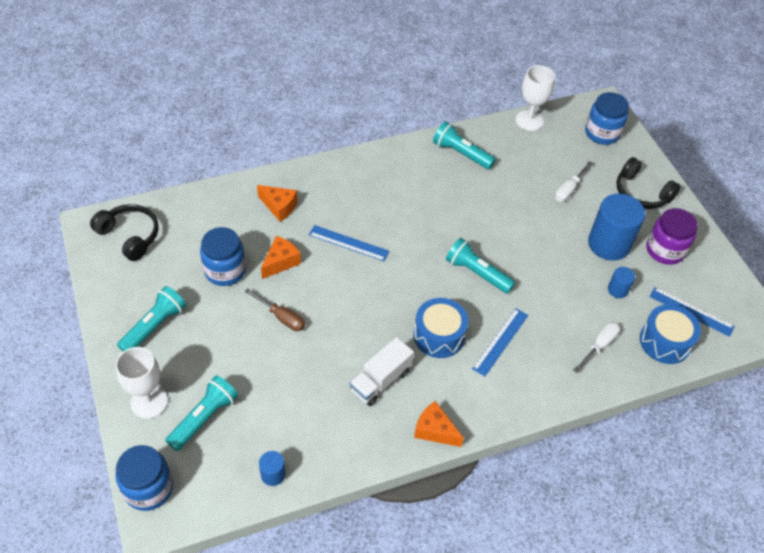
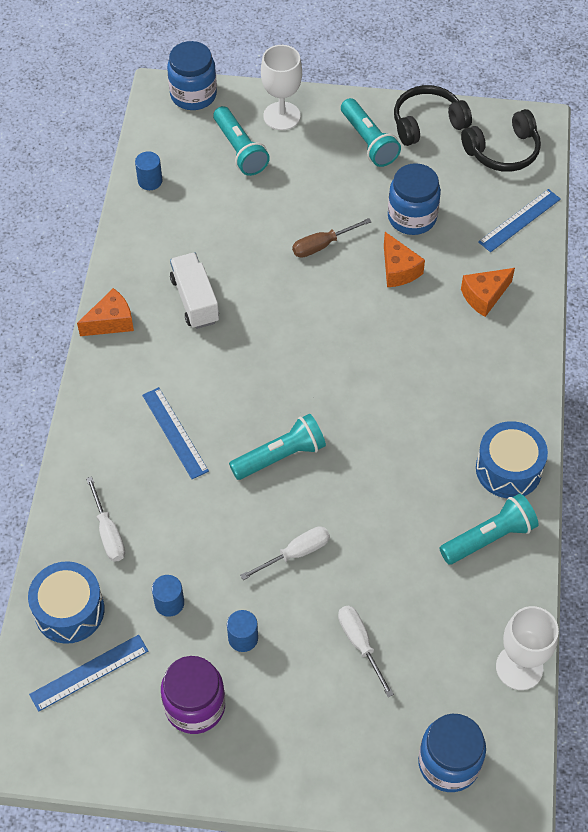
camera: 120 degrees right, 5 degrees up
blue ruler [309,225,389,261] -> blue ruler moved to [478,189,561,252]
blue drum [414,298,468,358] -> blue drum moved to [476,421,548,498]
blue cylinder [588,193,645,261] -> blue cylinder [227,610,258,652], size x0.47
black headphones [616,157,681,209] -> black headphones moved to [394,85,472,146]
none -> white screwdriver [240,526,330,580]

